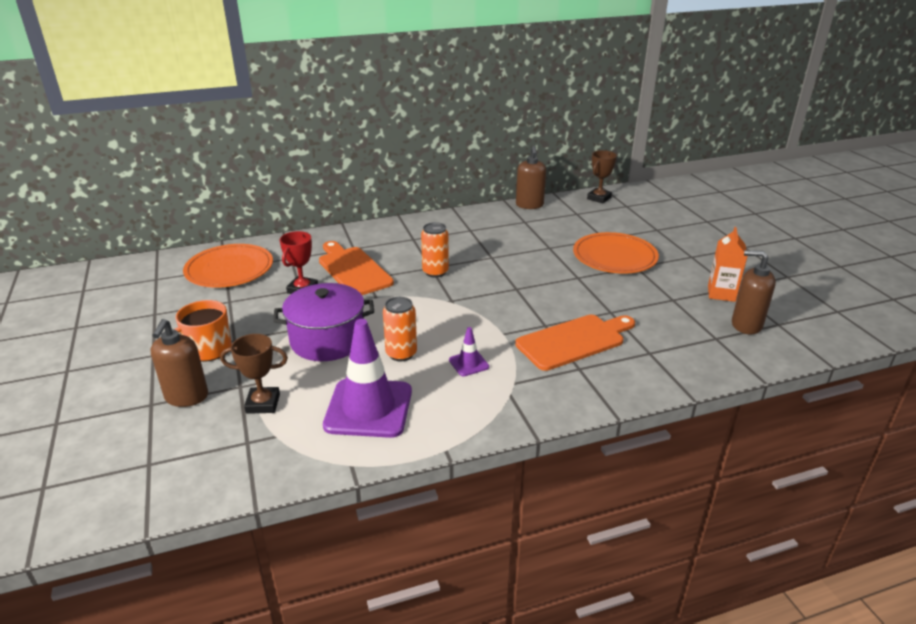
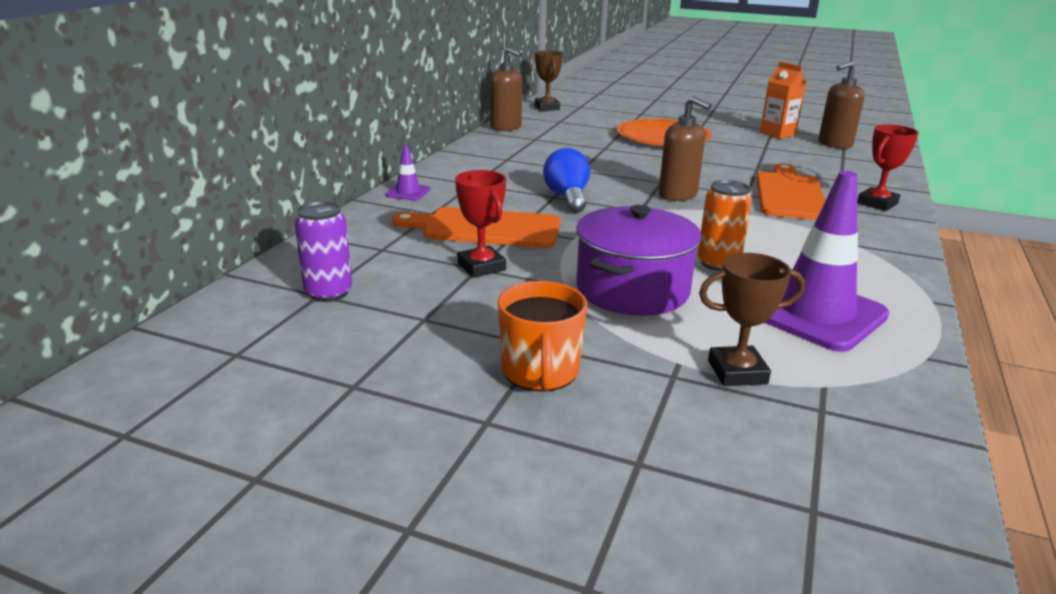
camera: 50 degrees left, 5 degrees down
brown soap dispenser [151,319,208,407] -> brown soap dispenser moved to [659,96,712,201]
orange plate [183,244,273,288] -> purple can [294,201,353,302]
brown trophy [220,334,288,414] -> brown trophy turned 45 degrees clockwise [699,253,805,386]
orange can [421,222,449,278] -> blue light bulb [543,148,590,213]
purple traffic cone [449,327,489,376] -> purple traffic cone moved to [386,145,430,200]
none -> red trophy [857,124,919,211]

